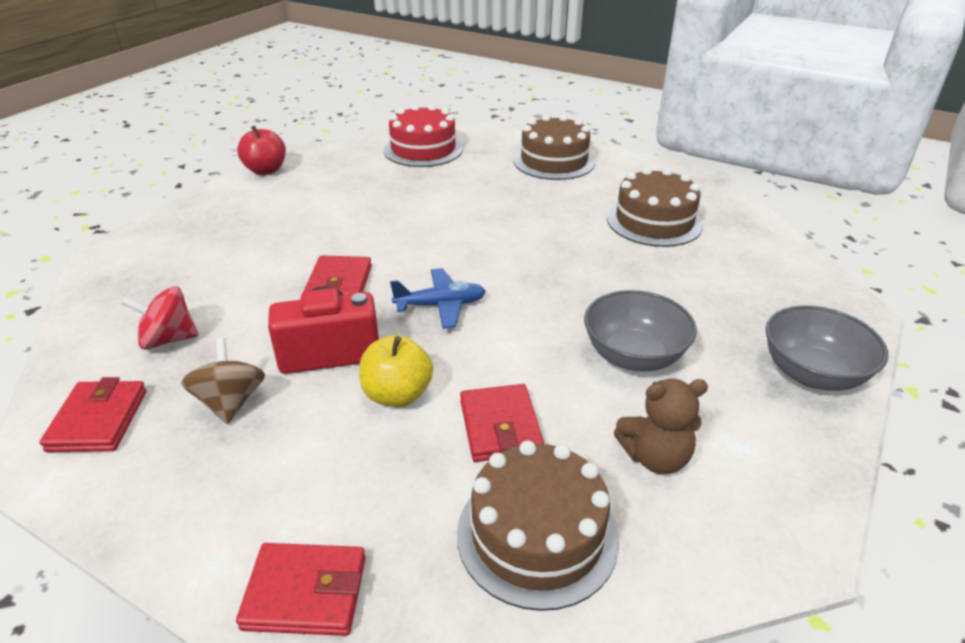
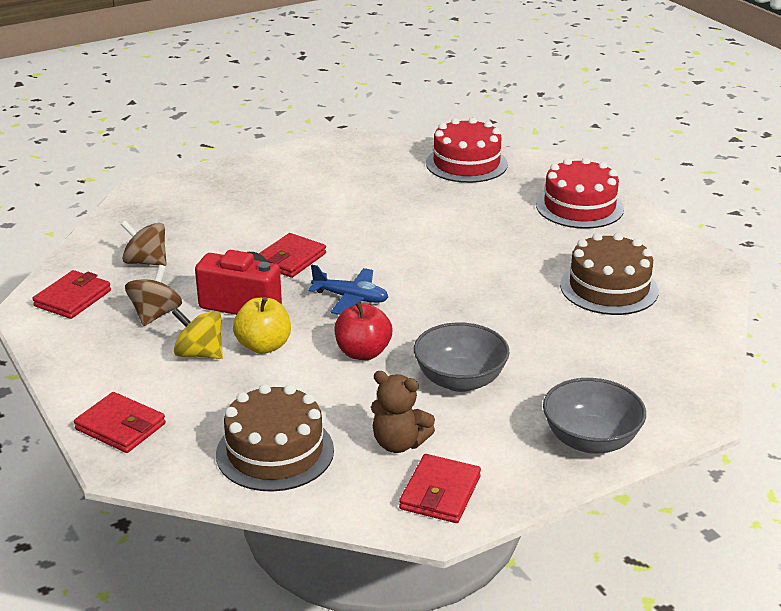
camera: 30 degrees right, 5 degrees down
red spinning top [121,286,199,350] -> brown spinning top [121,221,167,266]
red apple [237,125,286,175] -> red apple moved to [334,302,392,360]
red wallet [460,384,544,462] -> red wallet moved to [399,454,481,523]
brown cake [514,115,595,180] -> red cake [536,157,624,229]
none -> yellow spinning top [172,308,223,359]

